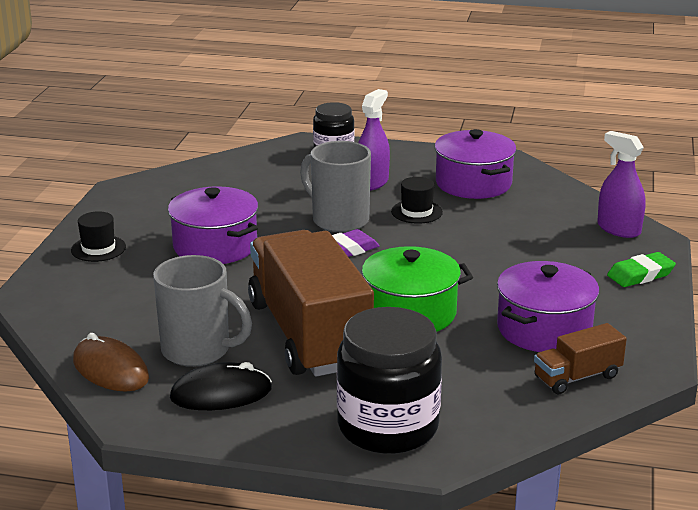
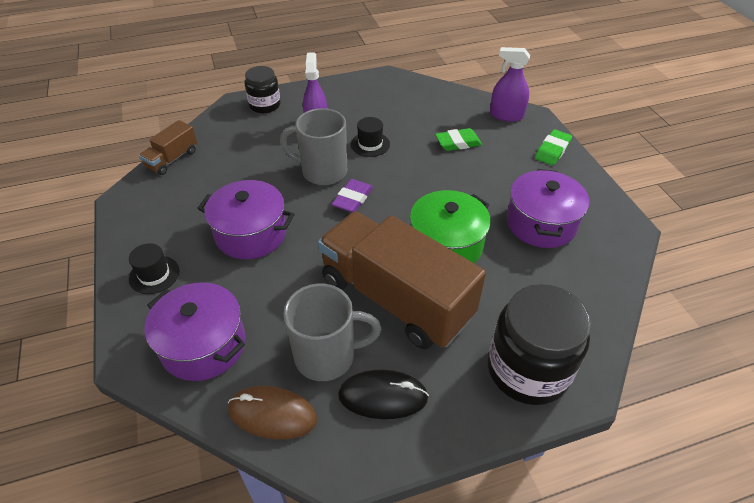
camera: 30 degrees left, 20 degrees up
black mouse [170,362,272,410] -> black mouse turned 45 degrees clockwise [338,370,429,419]
purple pot [435,129,517,199] -> purple pot moved to [145,282,246,381]
brown truck [534,323,627,394] -> brown truck moved to [139,120,197,175]
none -> green eraser [435,128,482,151]

